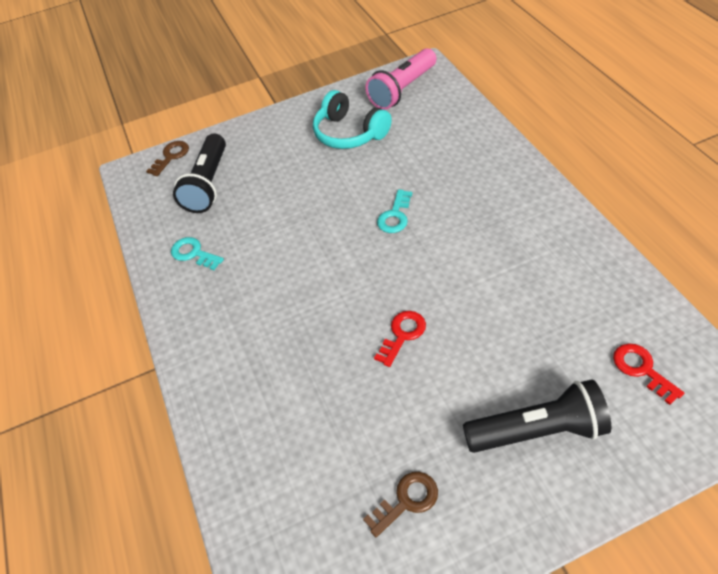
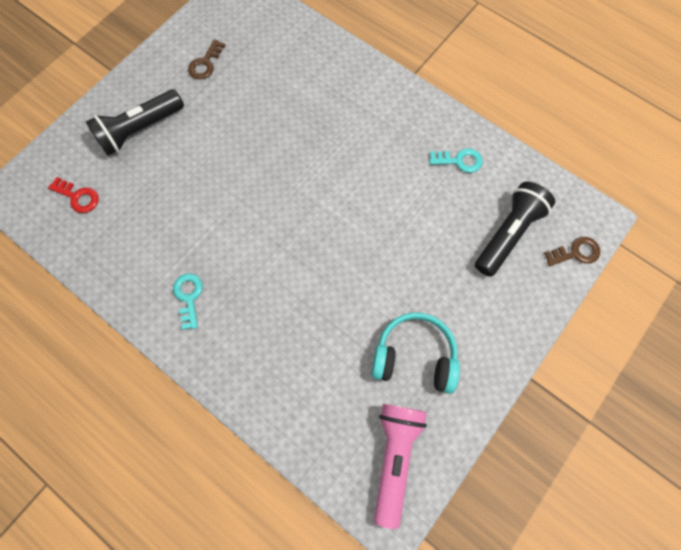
camera: 145 degrees right, 20 degrees up
brown key [146,141,189,176] -> brown key turned 105 degrees counterclockwise [544,237,600,266]
black flashlight [173,133,226,213] -> black flashlight turned 60 degrees clockwise [475,182,555,277]
red key [374,311,426,367] -> none
turquoise key [377,189,412,233] -> turquoise key moved to [173,273,203,330]

